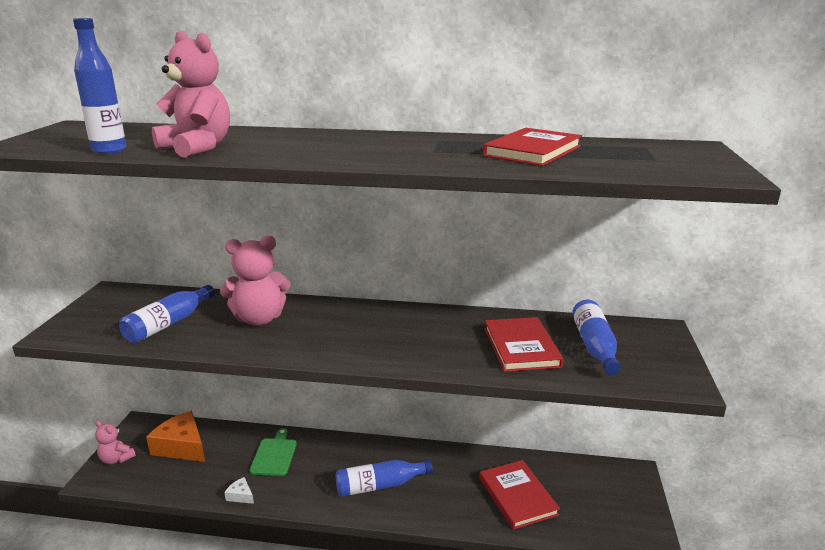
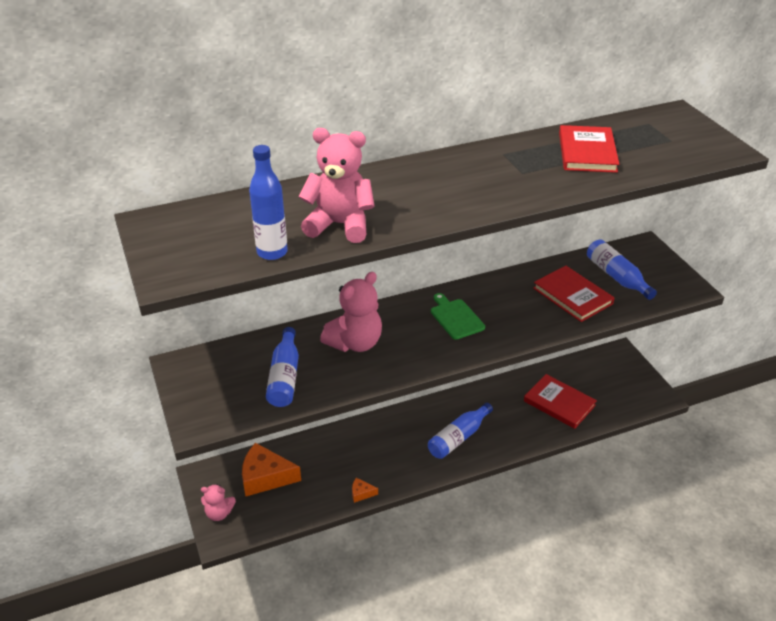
camera: 30 degrees left, 15 degrees up
white cheese [224,477,254,504] -> orange cheese [352,478,378,503]
green cutting board [249,428,297,476] -> green cutting board moved to [431,293,485,340]

